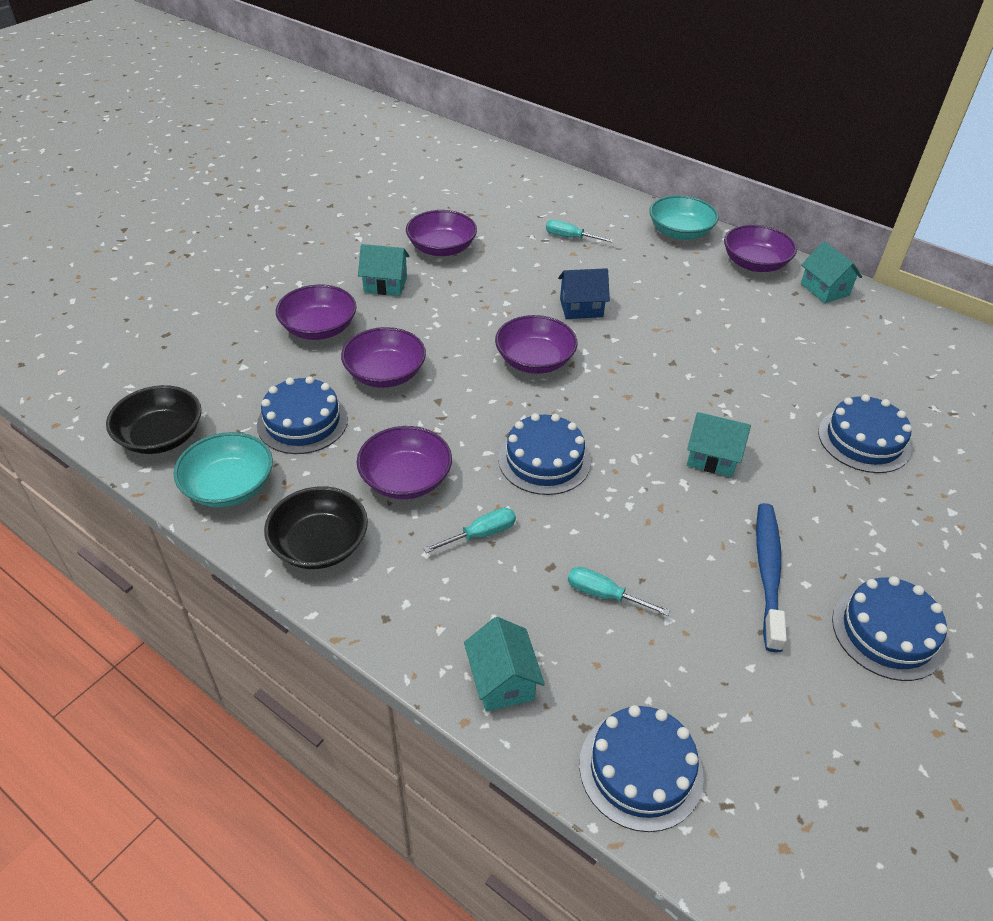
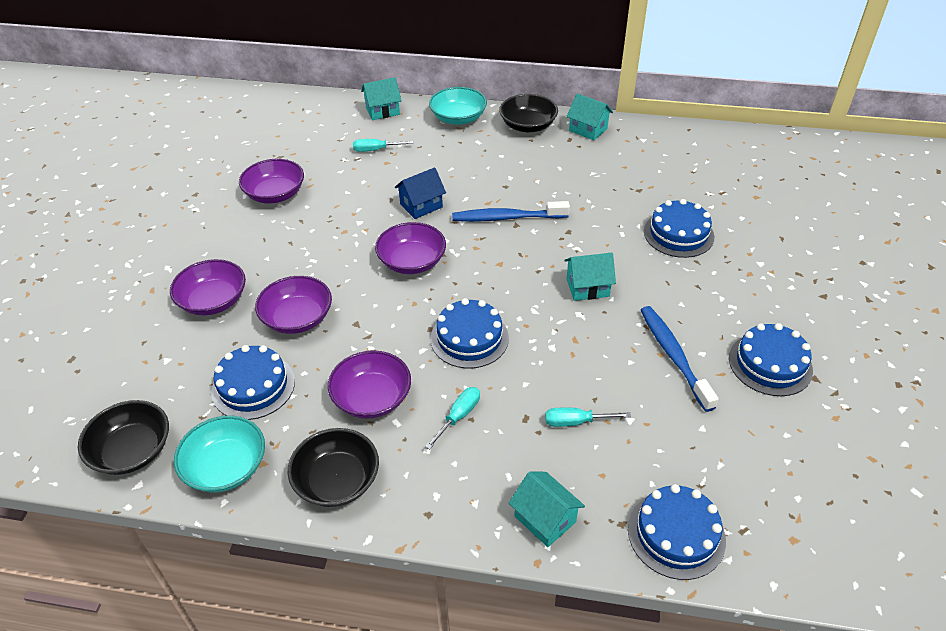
camera: 25 degrees left, 0 degrees up
turquoise house [358,244,410,296] -> turquoise house moved to [361,77,402,120]
purple bowl [724,225,797,272] -> black bowl [499,94,558,132]
none -> blue toothbrush [452,201,570,222]

